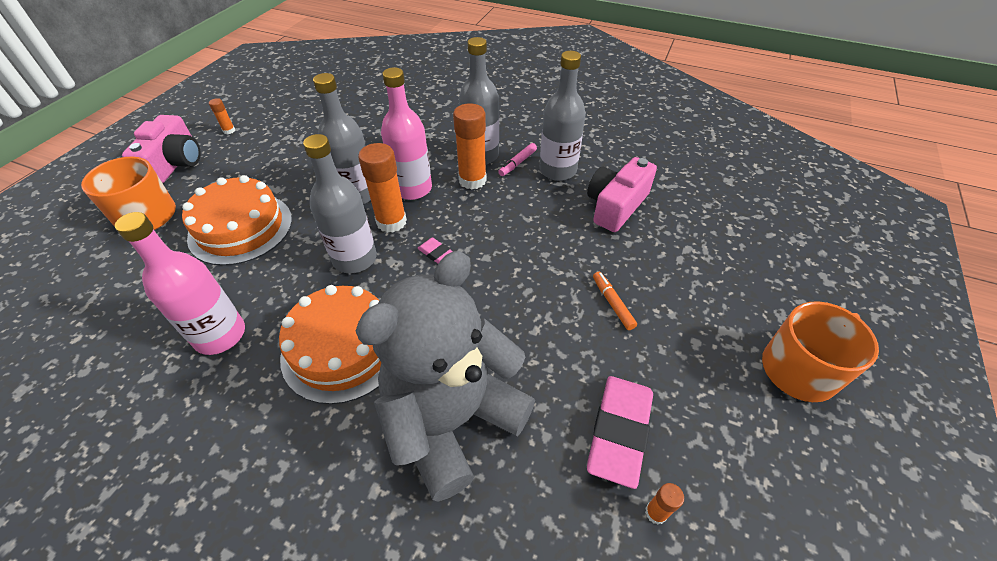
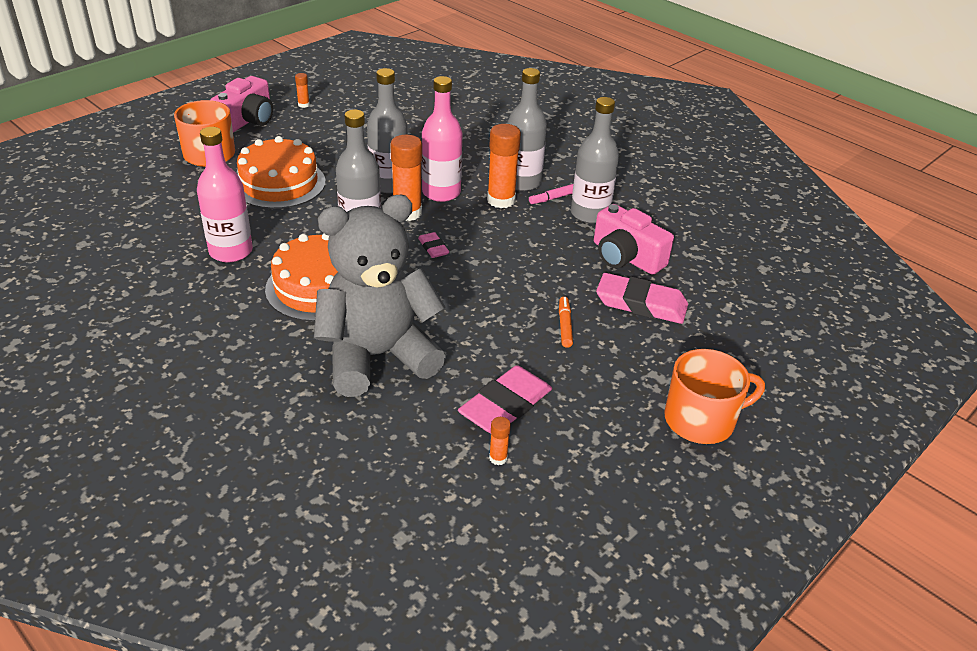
camera: 20 degrees right, 10 degrees down
pink camera [587,157,657,232] -> pink camera turned 105 degrees counterclockwise [594,204,674,275]
none -> pink eraser [596,273,688,324]

